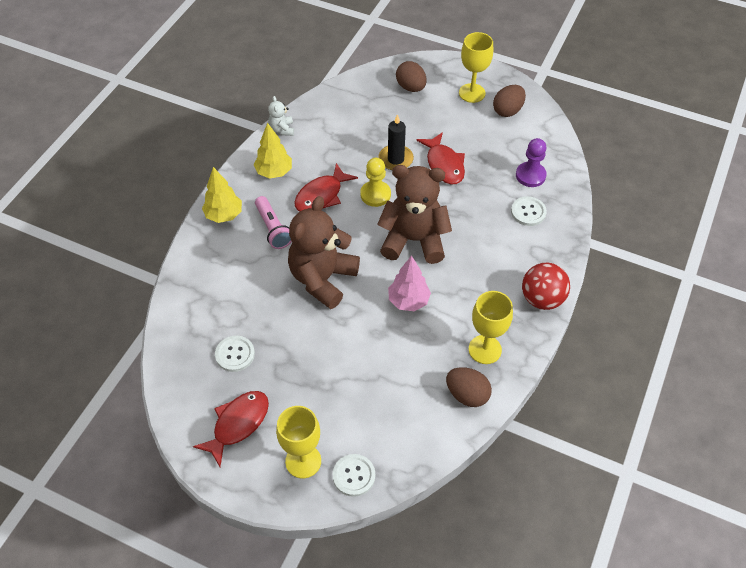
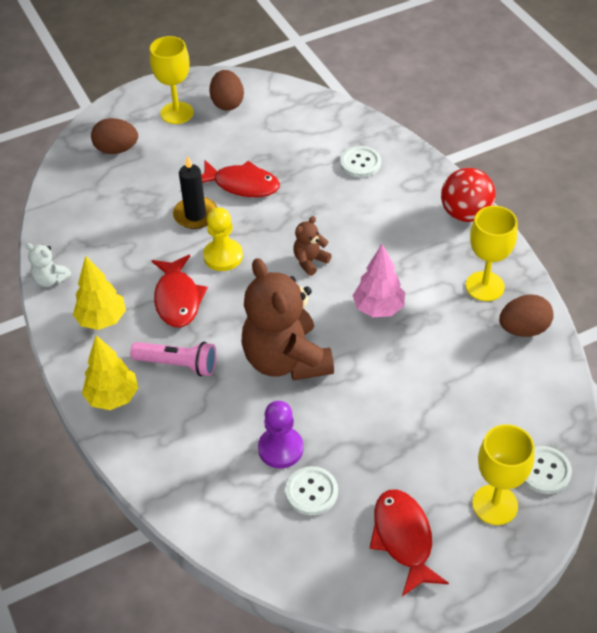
camera: 50 degrees left, 5 degrees down
brown teddy bear [377,165,452,264] -> brown teddy bear [293,216,332,276], size x0.44
purple pawn [516,138,547,187] -> purple pawn moved to [258,401,304,468]

